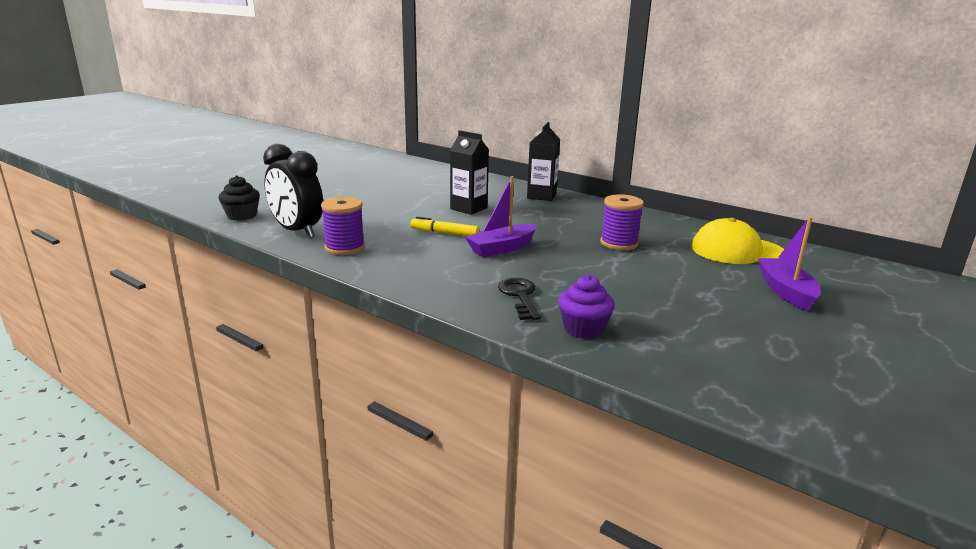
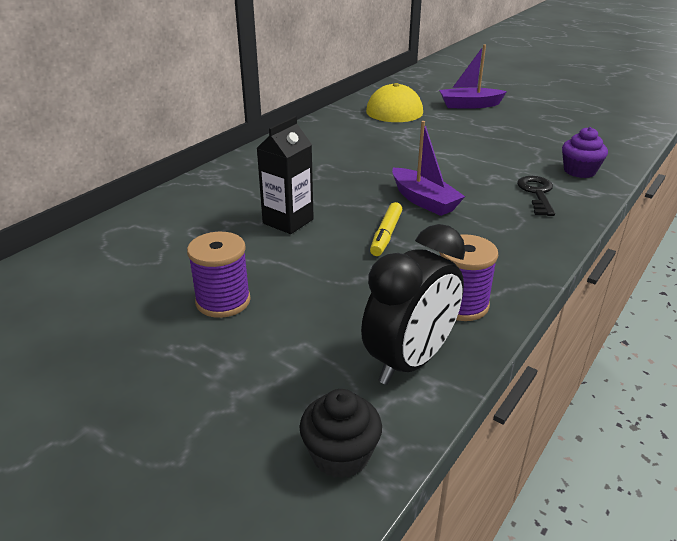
camera: 90 degrees left, 10 degrees up
black key [498,278,541,320] -> black key turned 105 degrees clockwise [517,176,555,216]
black carton [527,122,560,201] -> none
purple spool [600,194,644,250] -> purple spool moved to [187,232,251,318]

